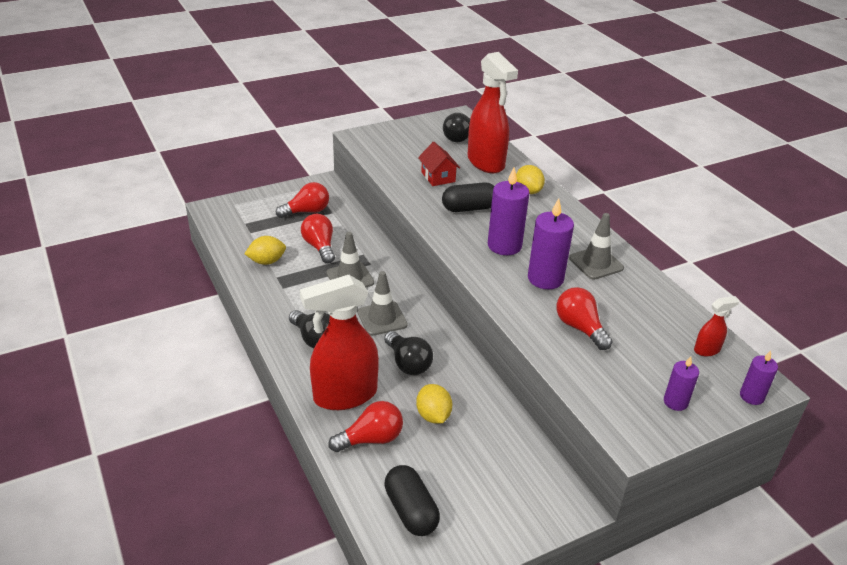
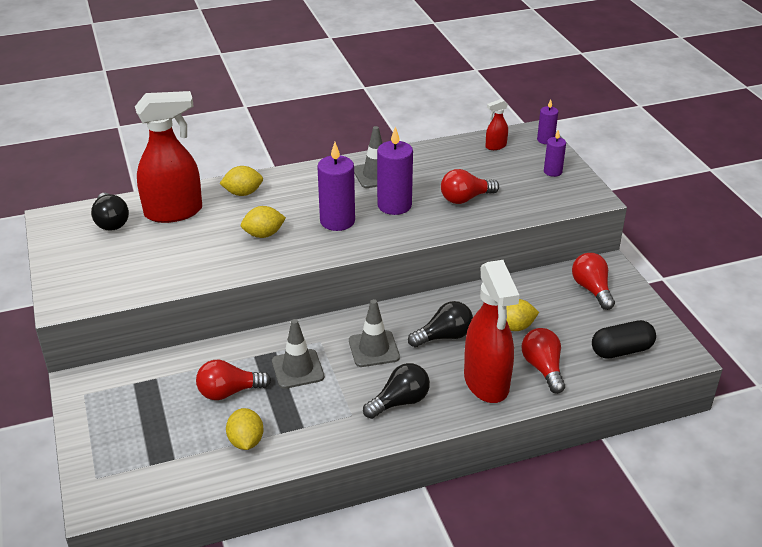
camera: 80 degrees left, 0 degrees up
red light bulb [276,182,329,218] -> red light bulb moved to [572,253,615,310]
red house [418,142,460,186] -> none
black capsule [442,182,494,212] -> yellow lemon [241,206,286,238]
red spray bottle [694,296,740,356] -> red spray bottle turned 105 degrees counterclockwise [486,99,508,150]

